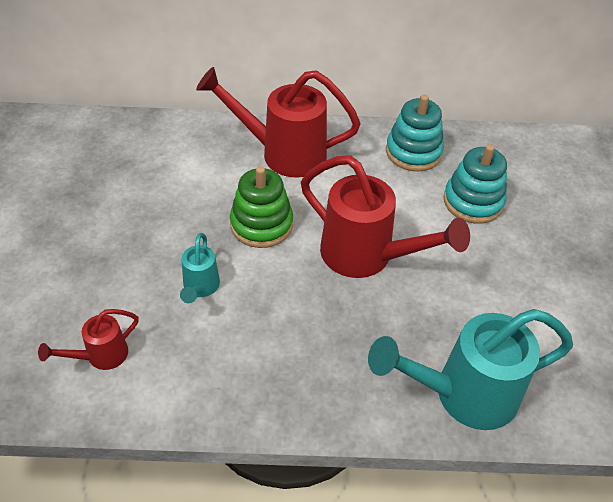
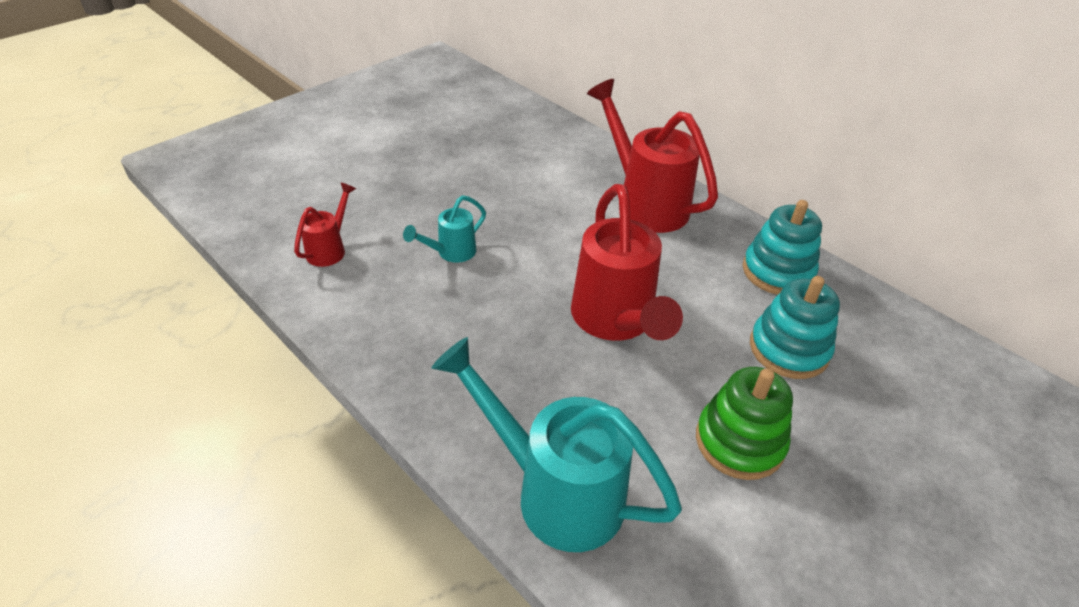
camera: 45 degrees right, 5 degrees down
red watering can [38,309,139,370] -> red watering can turned 105 degrees clockwise [294,183,356,267]
green stacking toy [230,166,293,248] -> green stacking toy moved to [696,367,793,480]

